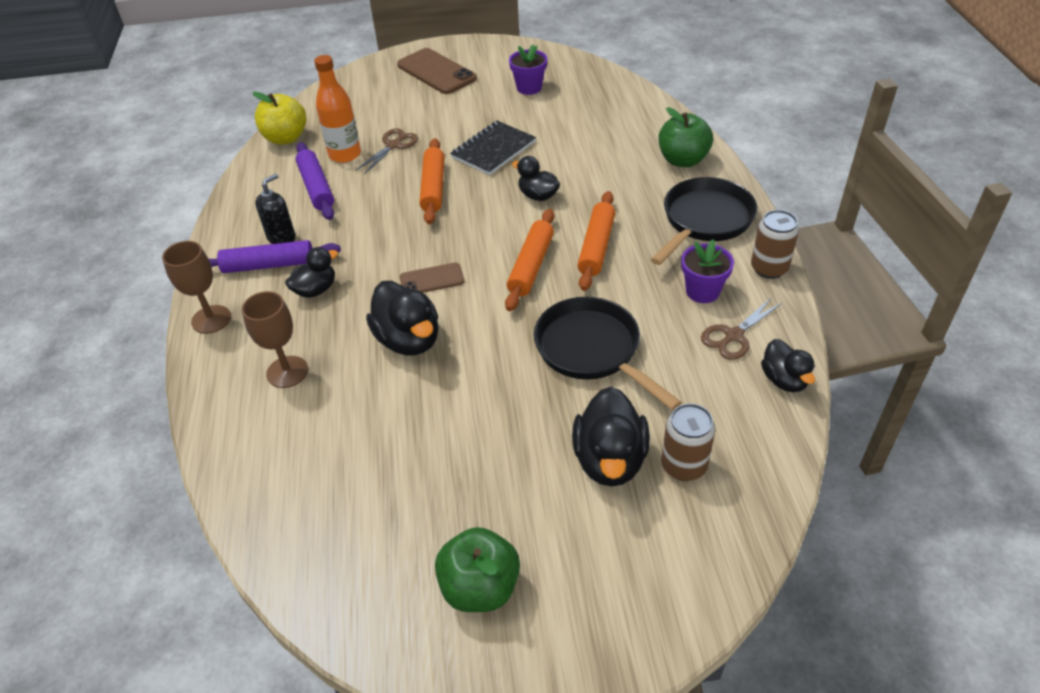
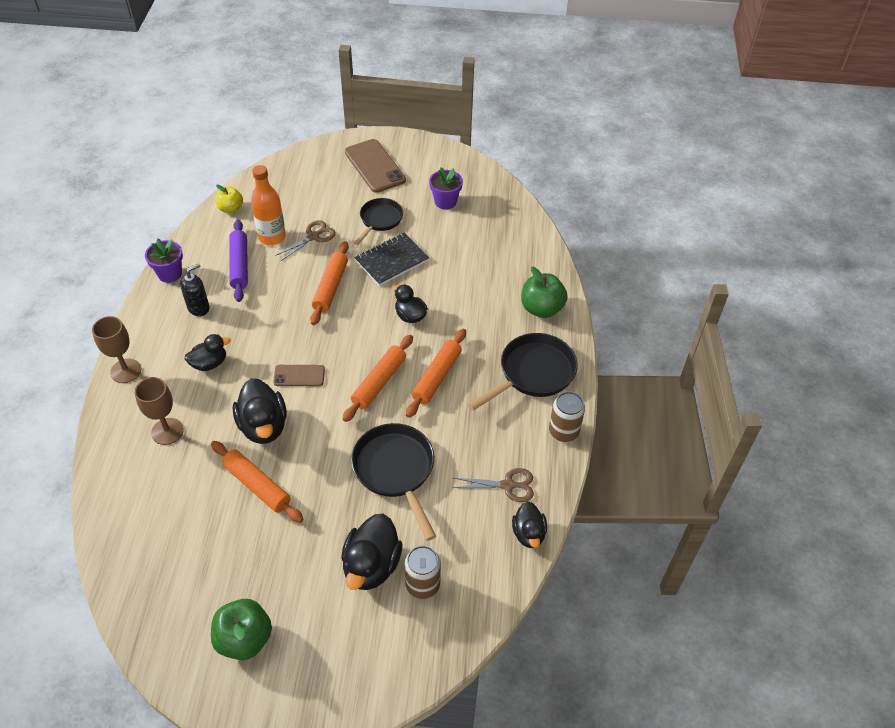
camera: 10 degrees right, 5 degrees up
purple rolling pin [209,240,341,273] -> none
yellow apple [252,92,307,145] -> yellow apple [216,185,243,213], size x0.65
purple flower pot [681,239,734,303] -> purple flower pot moved to [145,239,183,283]
brown scissors [701,298,783,360] -> brown scissors turned 150 degrees counterclockwise [453,468,534,502]
none -> orange rolling pin [211,441,303,523]
none -> black pan [354,198,403,245]

